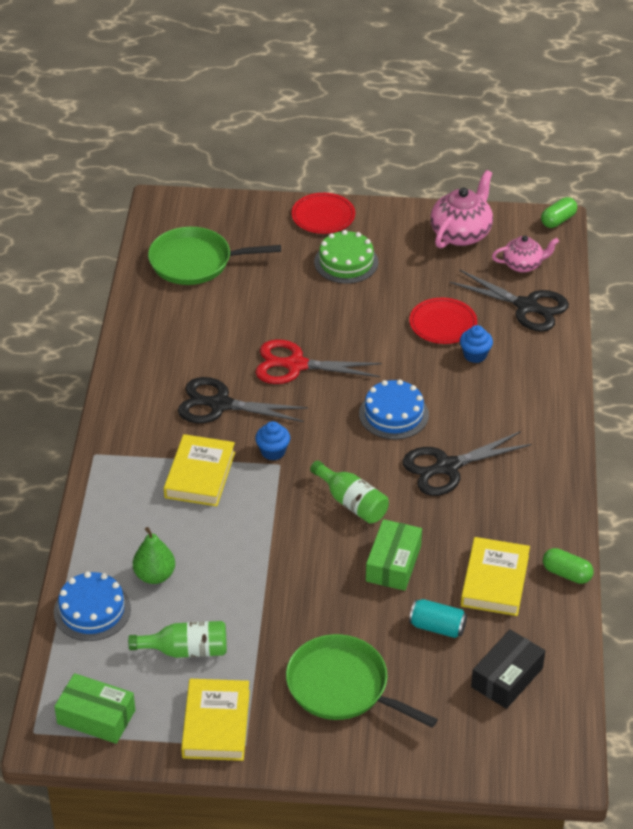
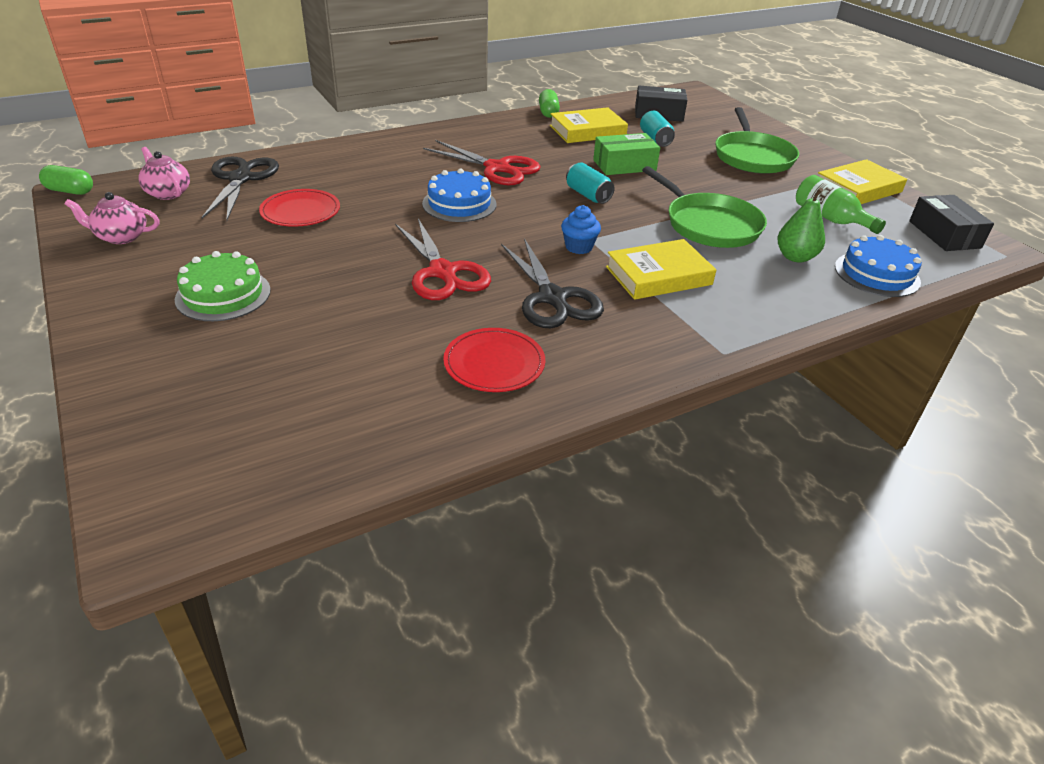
camera: 125 degrees left, 5 degrees down
green box [54,673,135,744] -> black box [909,195,994,251]
green pan [148,227,281,285] -> green pan moved to [642,166,767,248]
red plate [292,193,355,234] -> red plate moved to [443,328,545,392]
green bottle [310,460,389,524] -> turquoise can [566,163,615,204]
black scissors [403,431,532,496] -> red scissors [423,140,541,185]
pink teapot [430,170,493,248] -> pink teapot [65,192,160,244], size x0.63
blue cupcake [460,325,493,363] -> none

